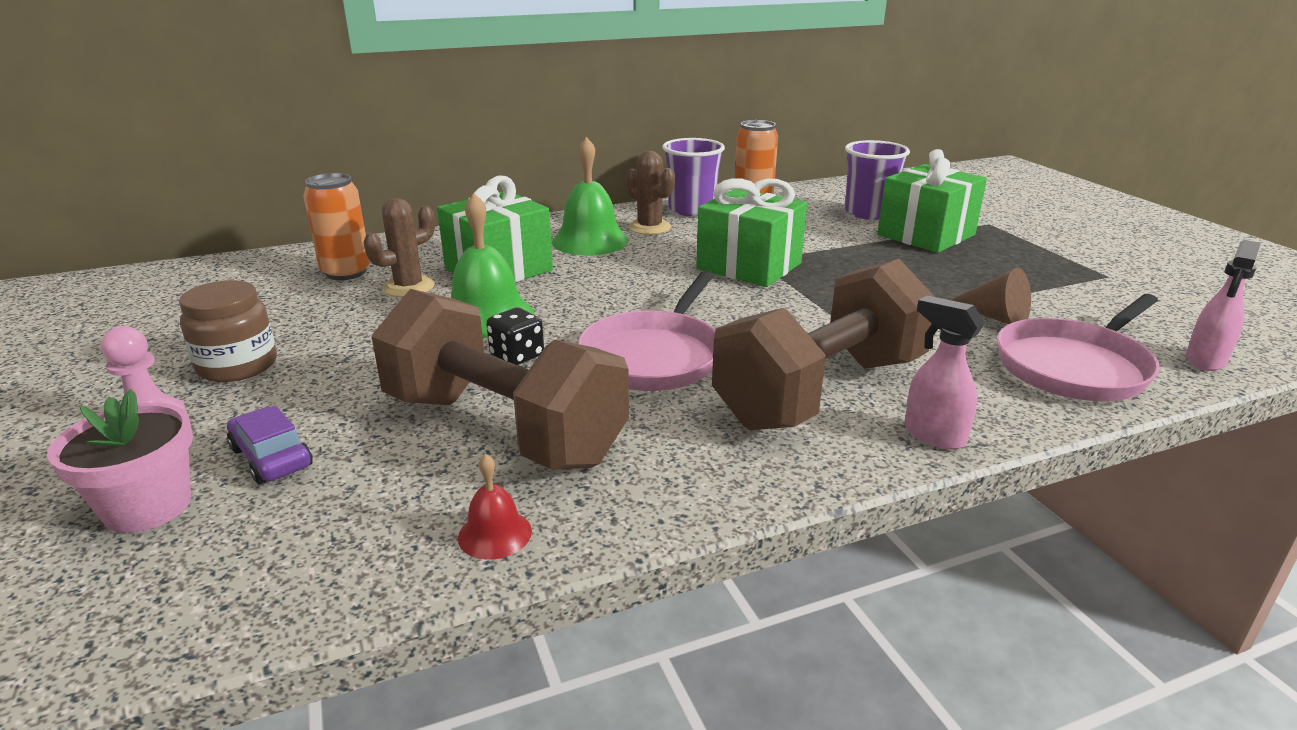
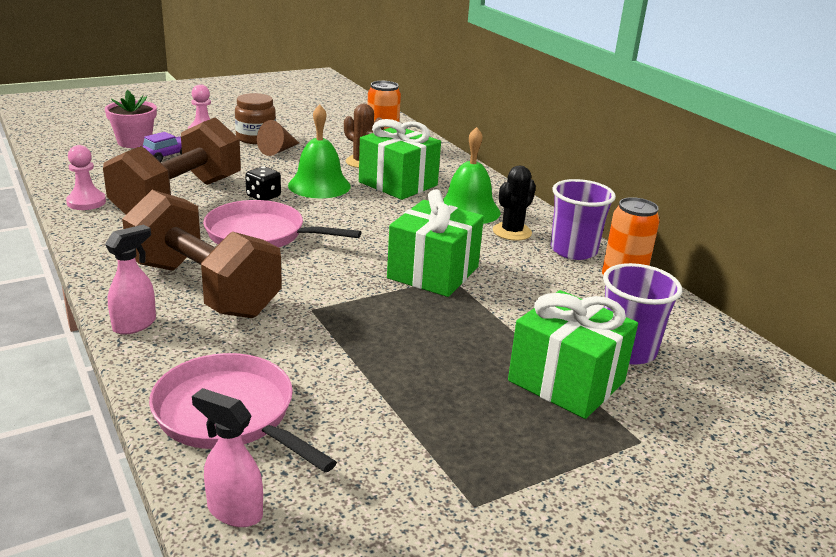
camera: 80 degrees right, 0 degrees up
red bell [458,454,532,560] -> pink pawn [66,145,106,210]
brown cactus [626,151,675,235] -> black cactus [493,165,536,241]
brown cone [951,268,1031,324] -> brown cone moved to [257,120,299,156]

